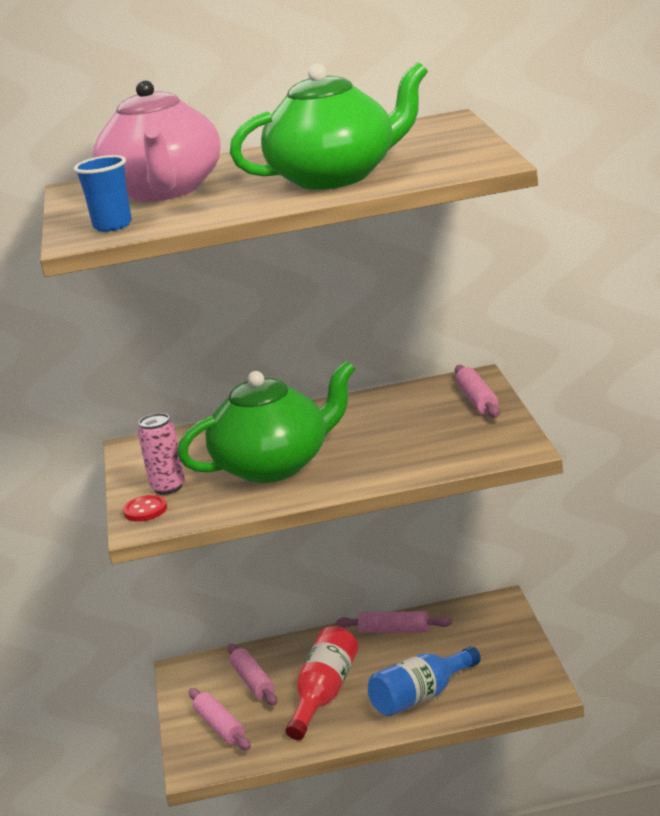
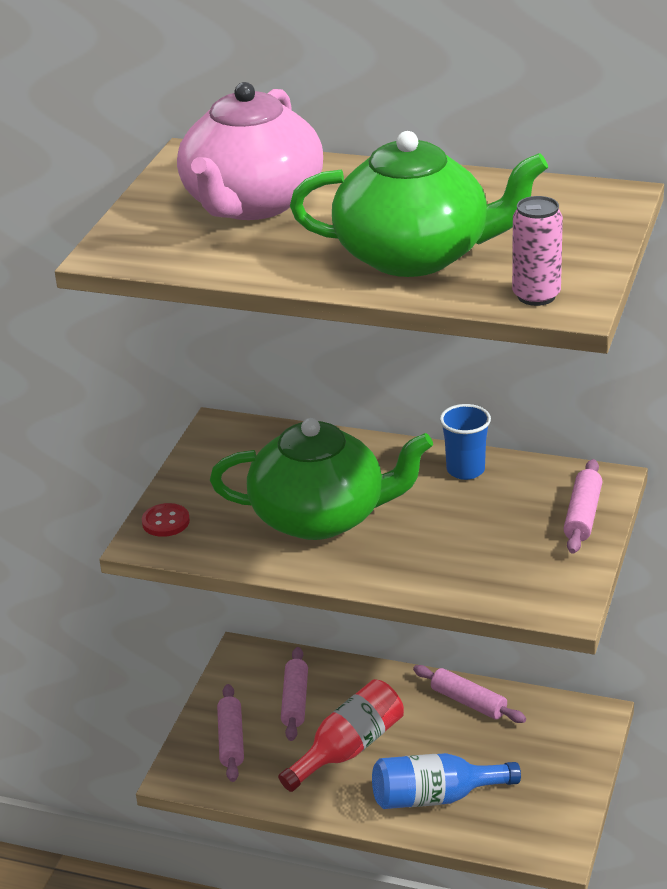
camera: 25 degrees right, 10 degrees up
blue cup [74,155,132,232] -> blue cup moved to [440,404,491,480]
pink can [138,413,185,495] -> pink can moved to [512,196,563,306]

